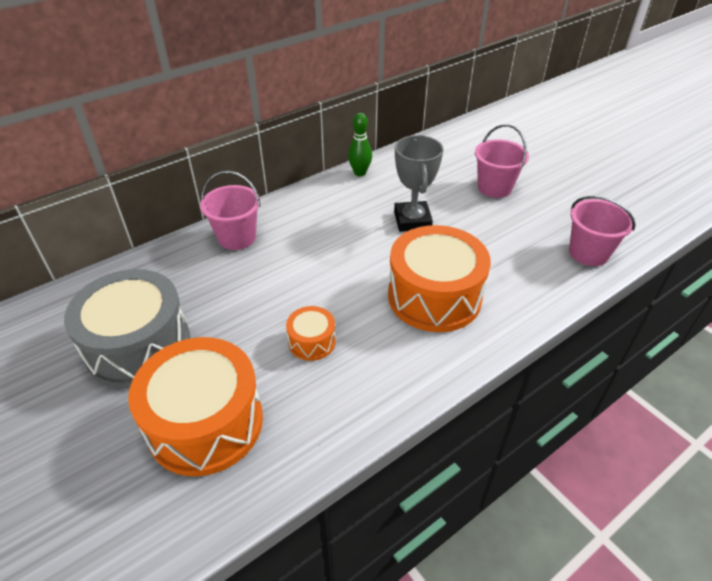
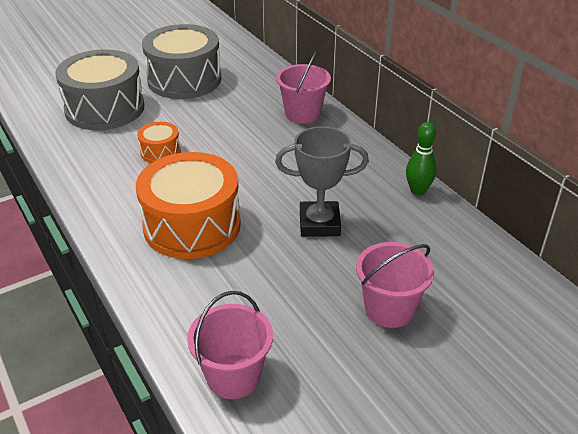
camera: 95 degrees right, 5 degrees down
orange drum [128,337,263,476] -> grey drum [55,49,145,130]

